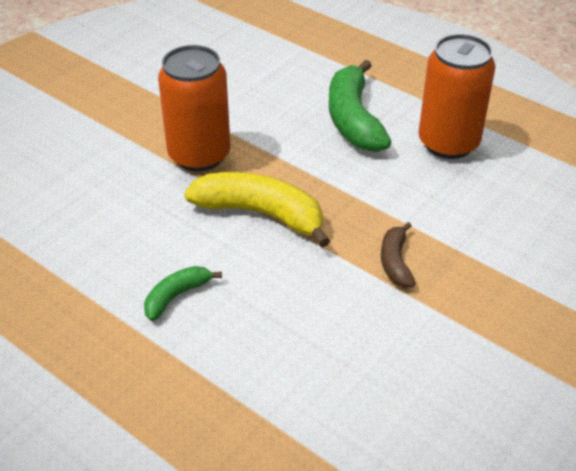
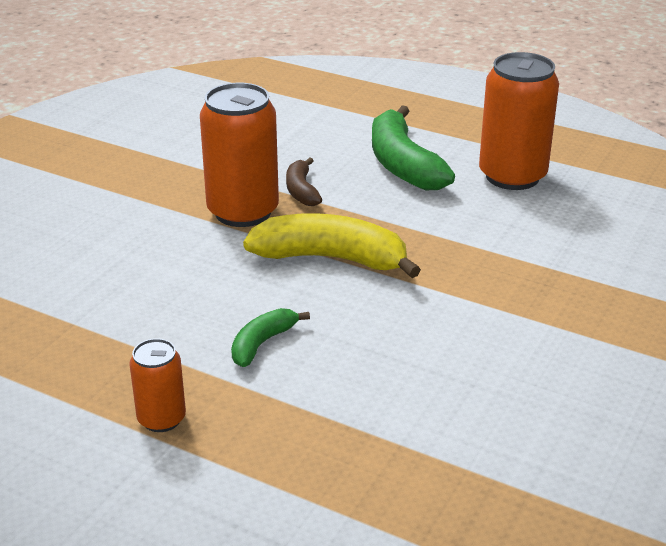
camera: 10 degrees left, 10 degrees down
brown banana [381,222,416,288] -> brown banana moved to [286,158,322,206]
none -> orange can [129,338,186,432]

